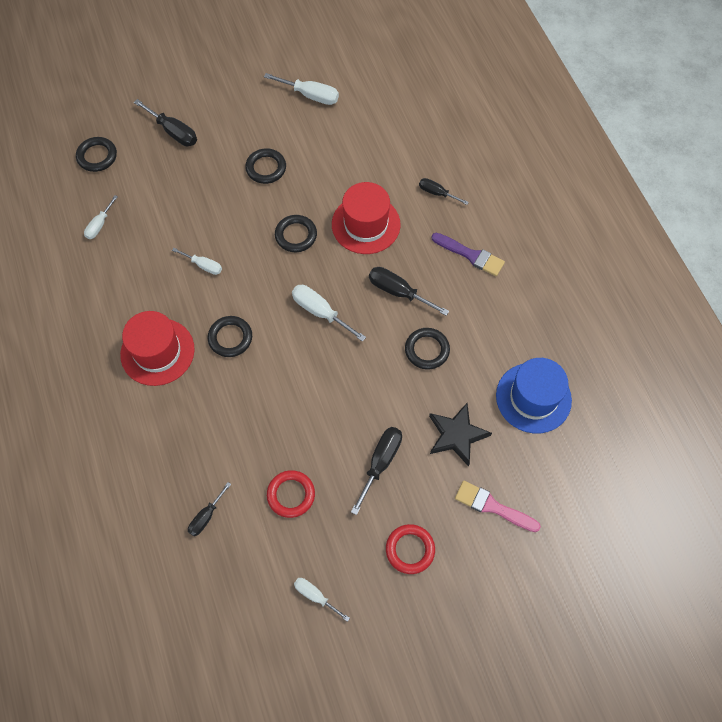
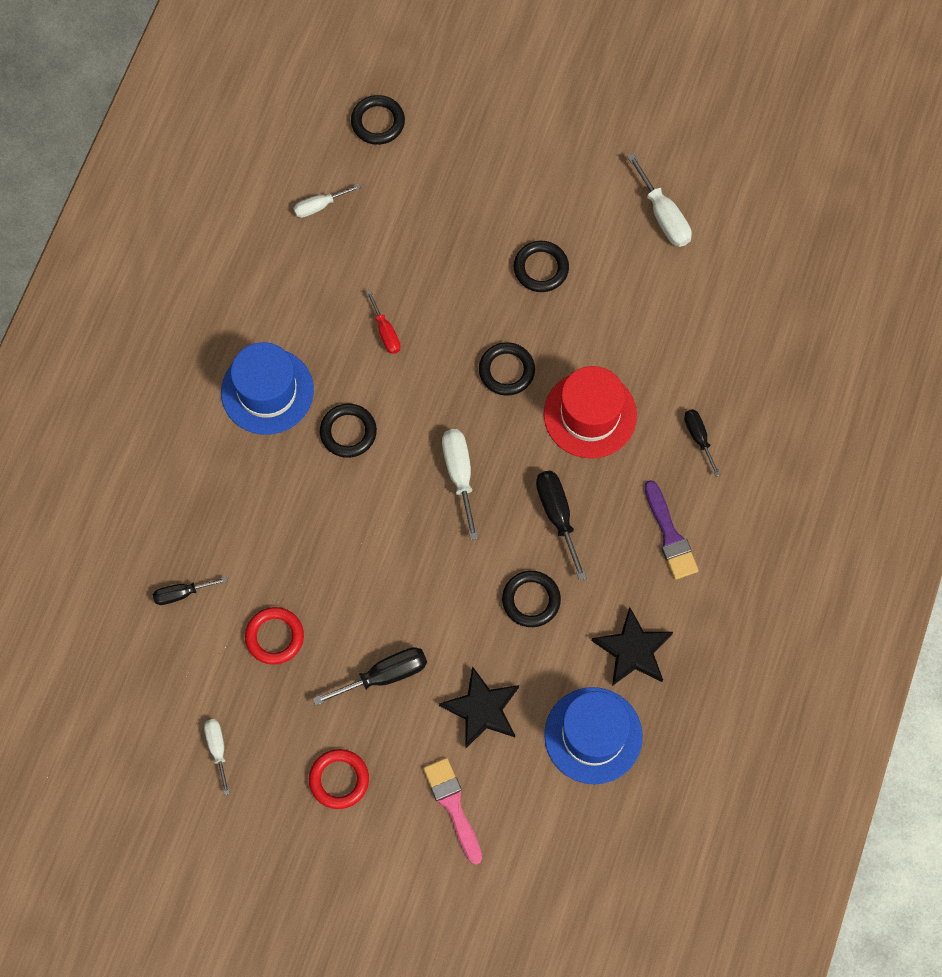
camera: 40 degrees right, 5 degrees up
red hat [120,311,195,386] -> blue hat [221,342,314,435]
black screwdriver [134,99,197,146] -> none
white screwdriver [172,248,222,275] -> red screwdriver [366,290,401,354]
none -> black star [592,607,673,686]

